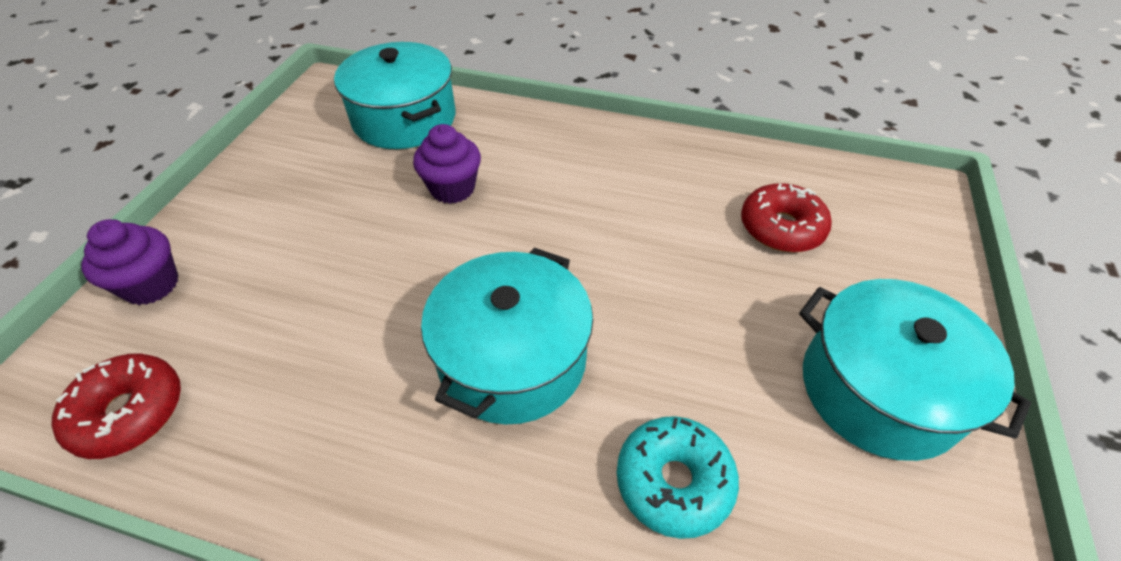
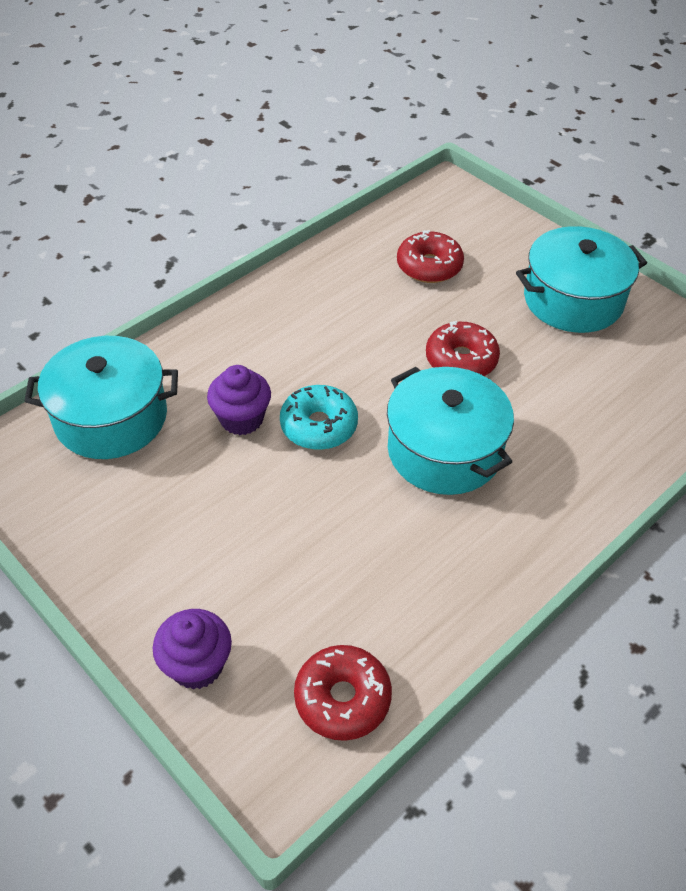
camera: 60 degrees left, 0 degrees up
turquoise donut [617,416,739,539] -> turquoise donut moved to [280,385,358,450]
none -> red donut [426,321,500,376]

